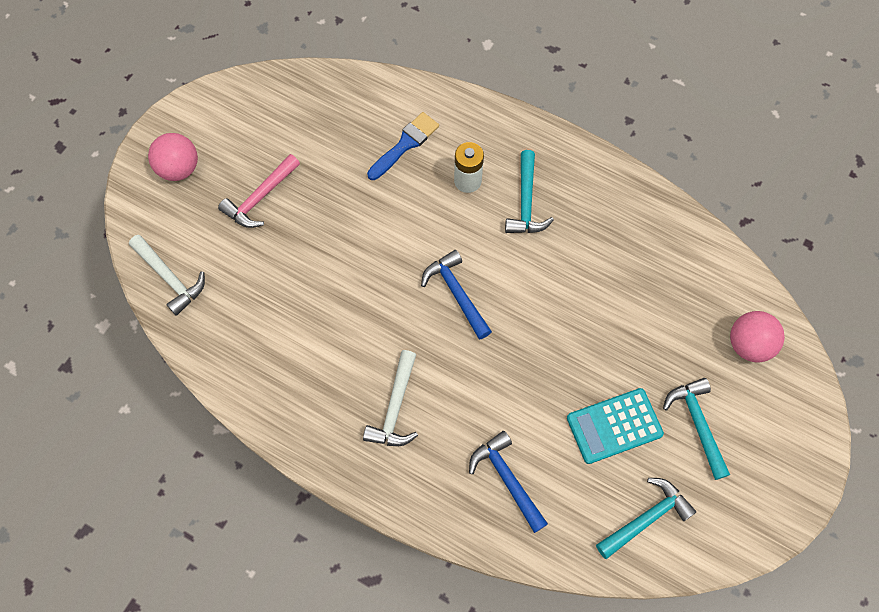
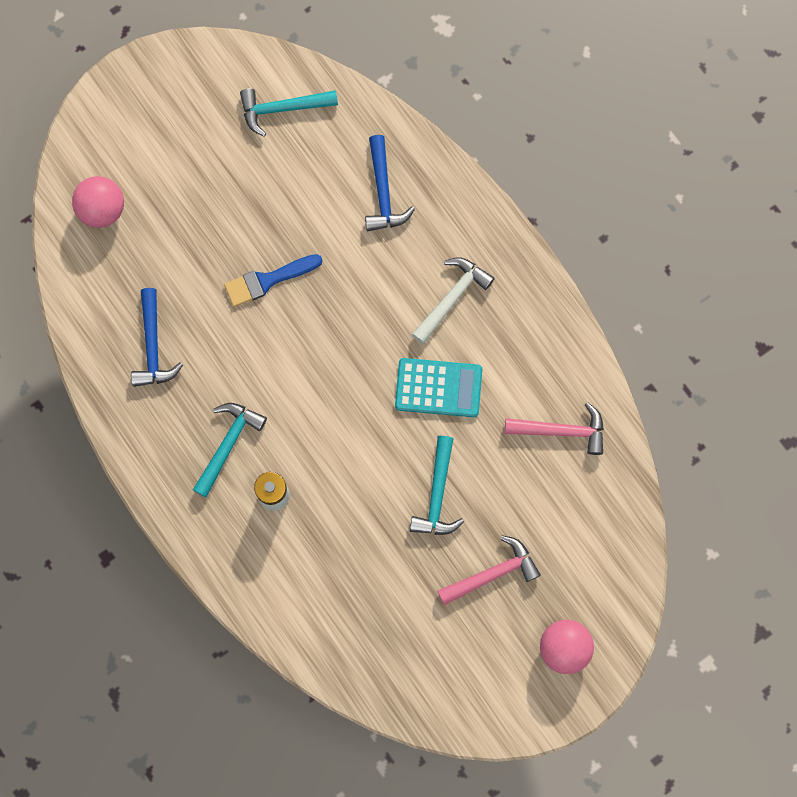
camera: 155 degrees left, 10 degrees up
white hammer [129,235,205,316] -> none
blue brush [367,112,439,180] -> blue brush moved to [224,254,323,307]
blue hammer [421,250,492,339] -> blue hammer moved to [131,288,183,387]
turquoise calculator [567,388,664,464] -> turquoise calculator moved to [395,358,482,417]
turquoise hammer [663,378,730,480] -> turquoise hammer moved to [410,436,464,535]
none -> pink hammer [505,402,604,455]

